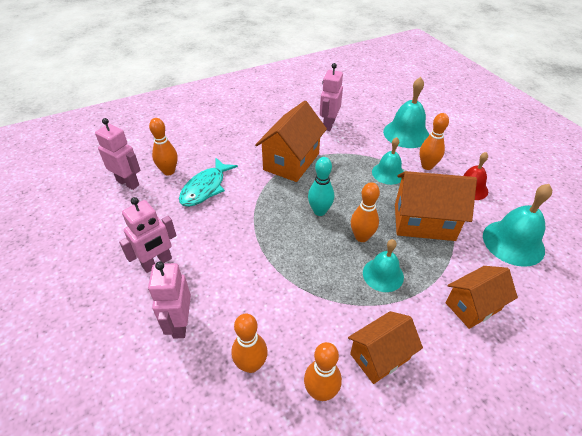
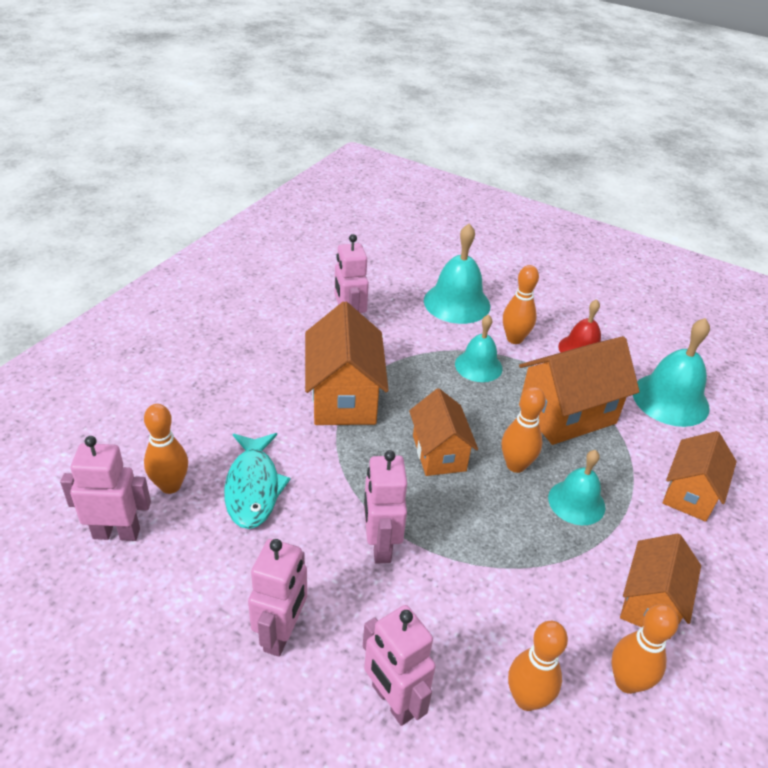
camera: 35 degrees left, 5 degrees down
turquoise bowling pin [308,157,334,216] -> orange house [409,388,478,476]
none -> pink robot [364,450,407,564]

